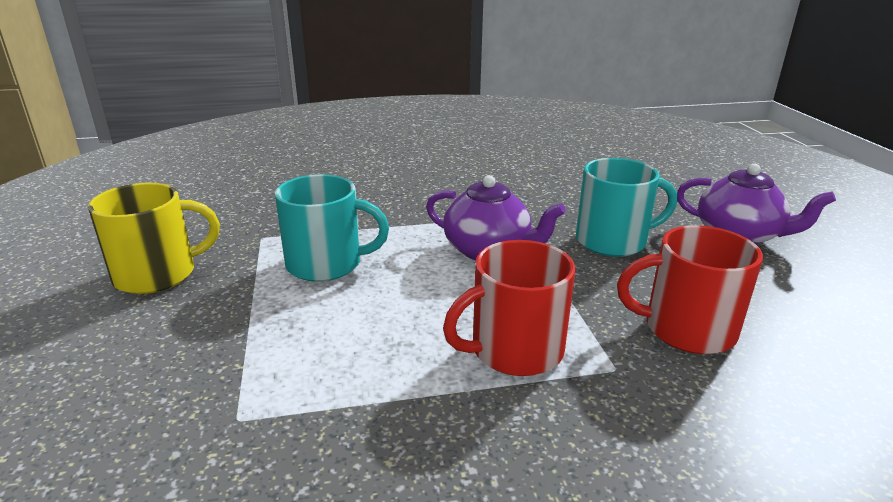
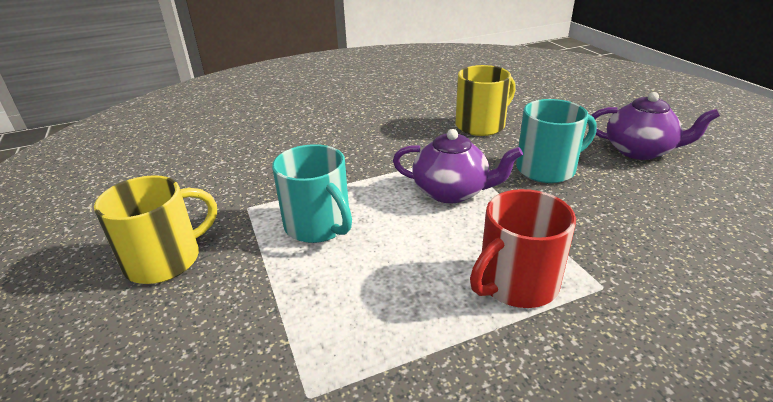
camera: 10 degrees left, 5 degrees up
turquoise mug [275,174,389,282] -> turquoise mug turned 60 degrees clockwise [272,144,352,243]
red mug [617,225,763,354] -> none
none -> yellow mug [455,65,516,136]

